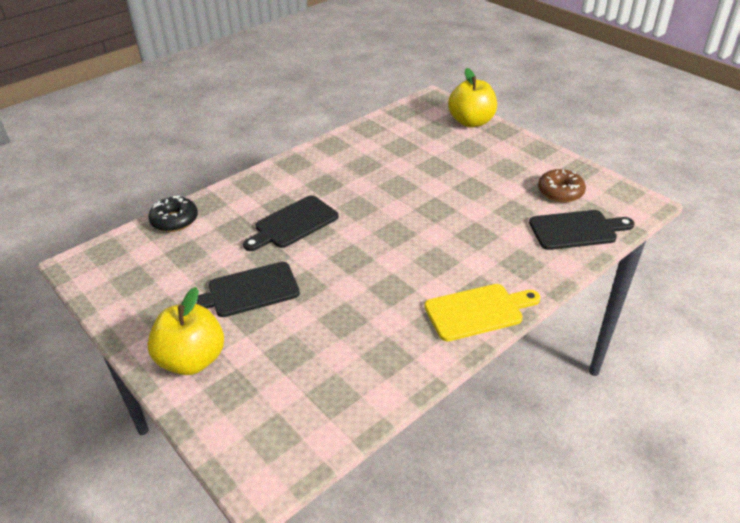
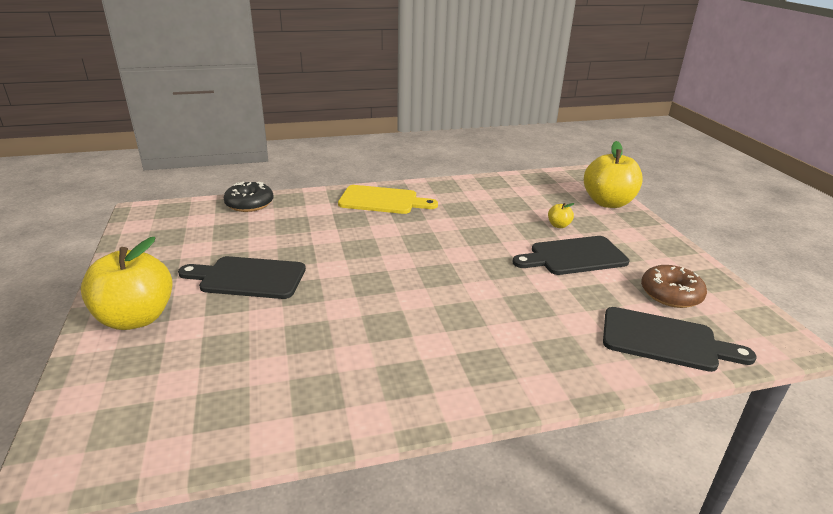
camera: 25 degrees right, 10 degrees down
black cutting board [243,195,339,251] -> black cutting board moved to [512,236,629,275]
yellow cutting board [424,284,540,342] -> yellow cutting board moved to [338,185,438,214]
none -> yellow apple [548,203,575,228]

